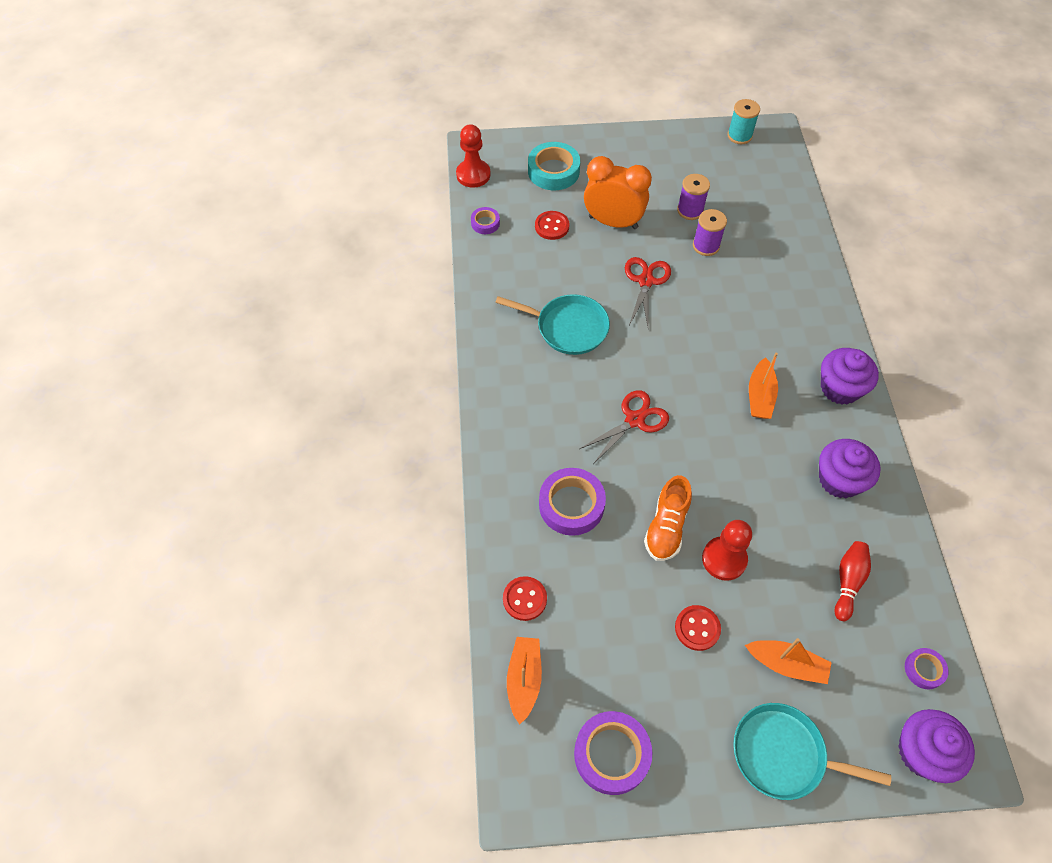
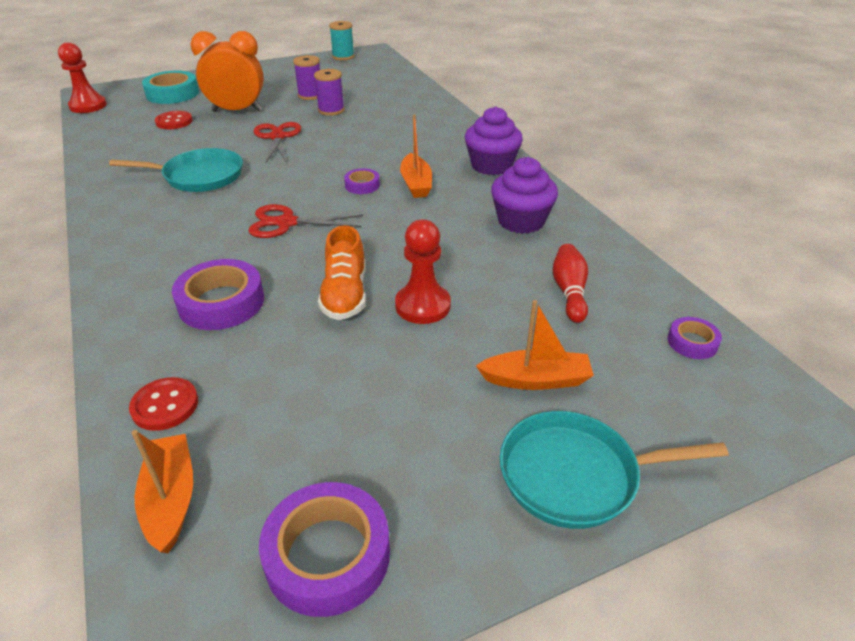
camera: 20 degrees left, 20 degrees down
purple tape [471,207,500,234] -> purple tape moved to [344,168,380,194]
red scissors [579,390,669,464] -> red scissors turned 120 degrees counterclockwise [248,204,363,238]
red button [675,605,721,651] -> none
purple cupcake [898,709,975,783] -> none

